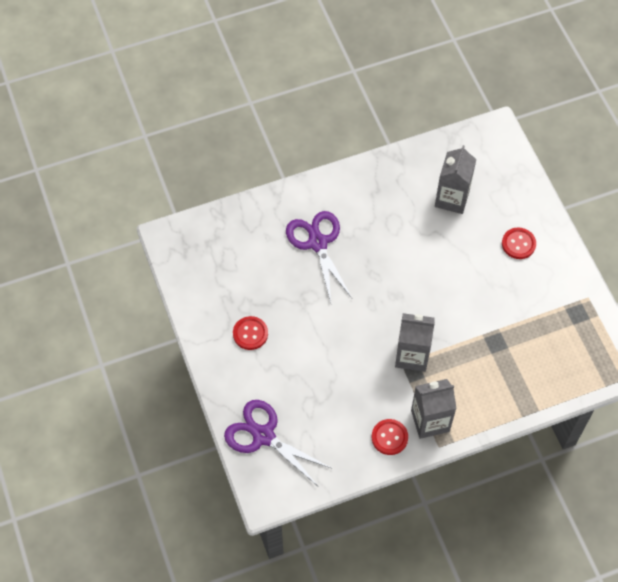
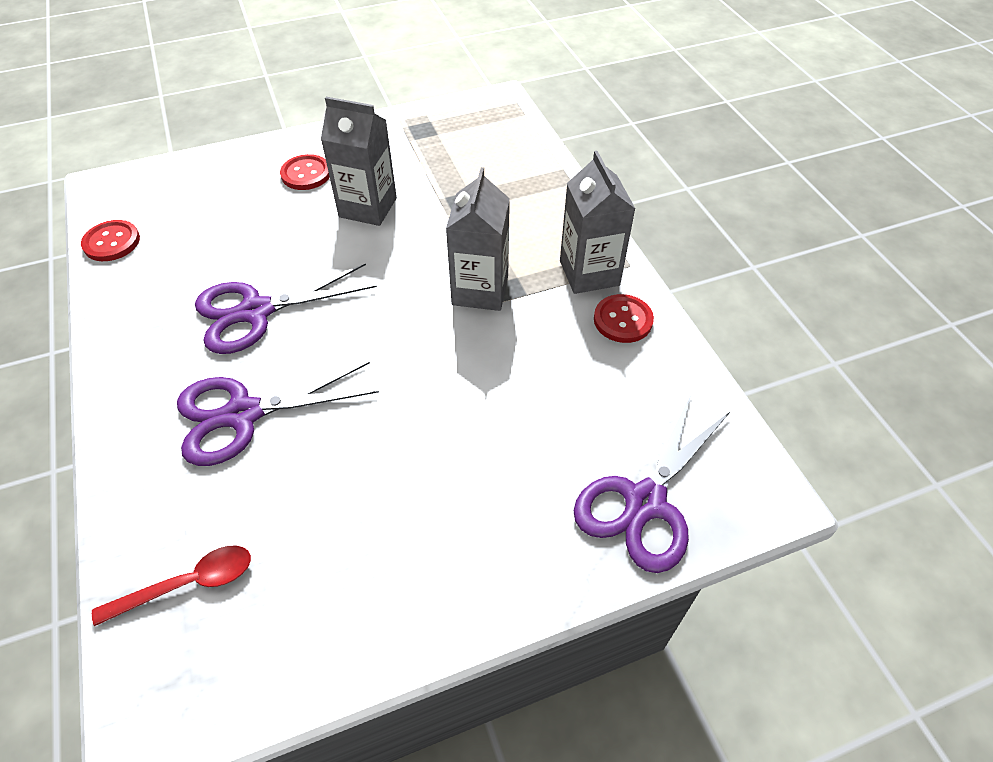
camera: 90 degrees left, 10 degrees down
red button [233,316,268,350] -> red button moved to [81,220,140,261]
grey carton [435,145,476,214] -> grey carton moved to [321,97,397,226]
none -> red spoon [92,545,251,626]
none -> purple scissors [195,263,377,354]

